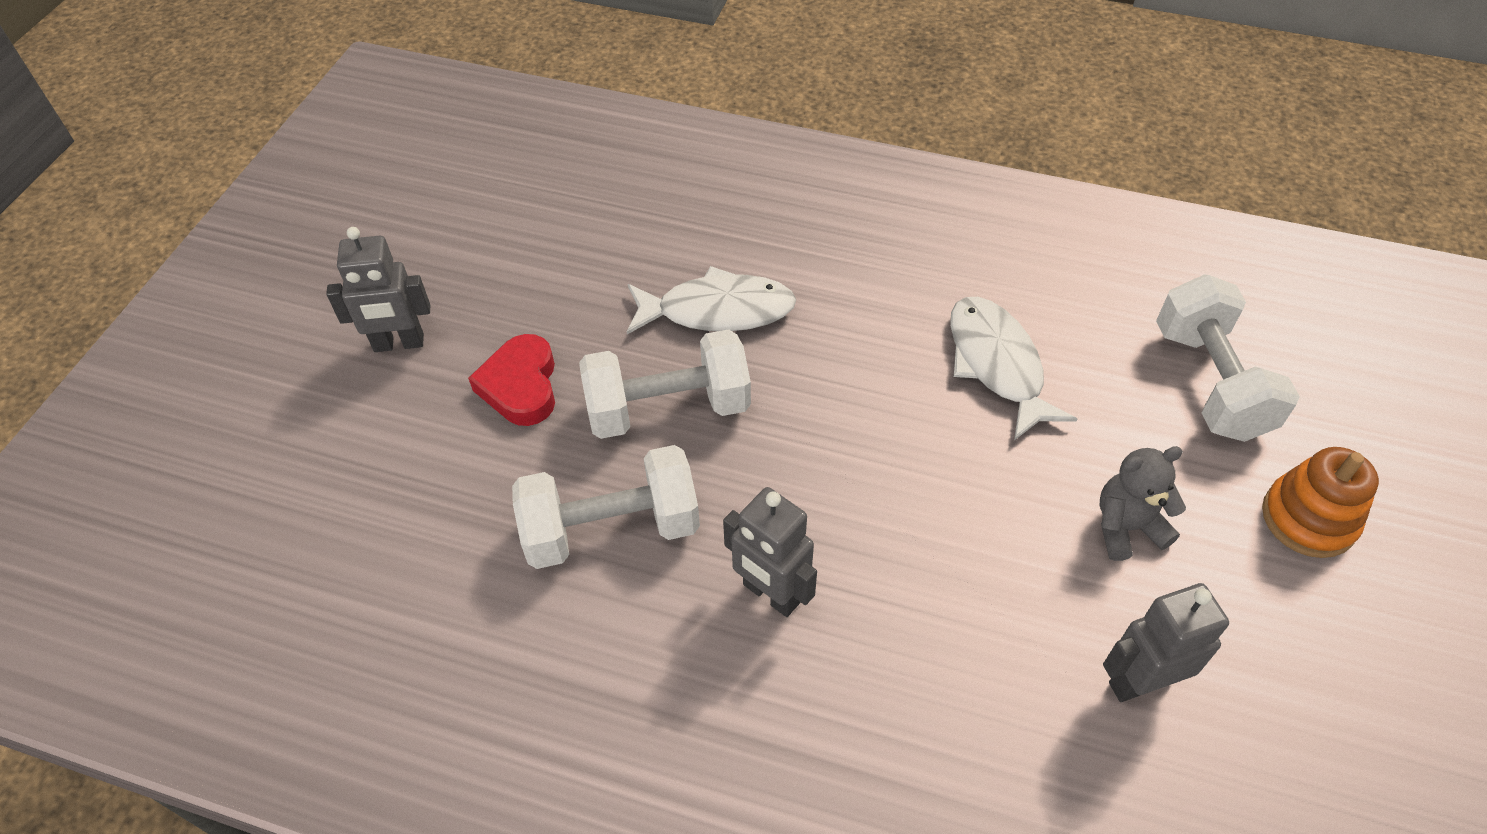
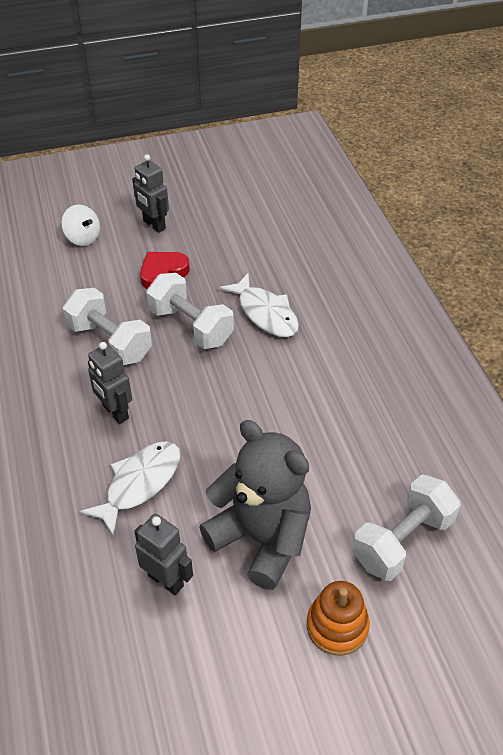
camera: 55 degrees right, 5 degrees down
grey robot [723,487,817,617] -> grey robot turned 45 degrees counterclockwise [88,342,132,424]
white fish [950,297,1077,440] -> white fish moved to [79,441,181,537]
grey teddy bear [1099,446,1186,561] -> grey teddy bear [199,420,311,590], size x2.06
none -> white spinning top [61,204,100,246]

